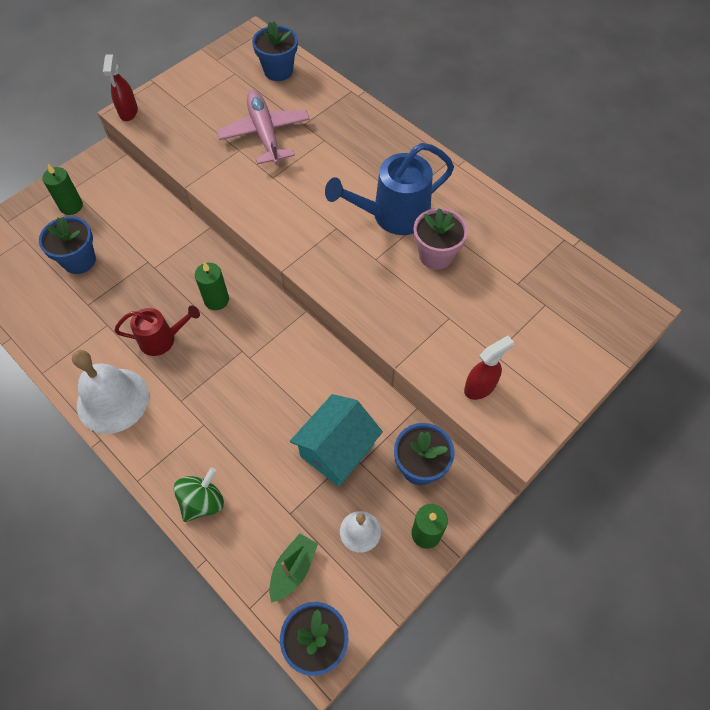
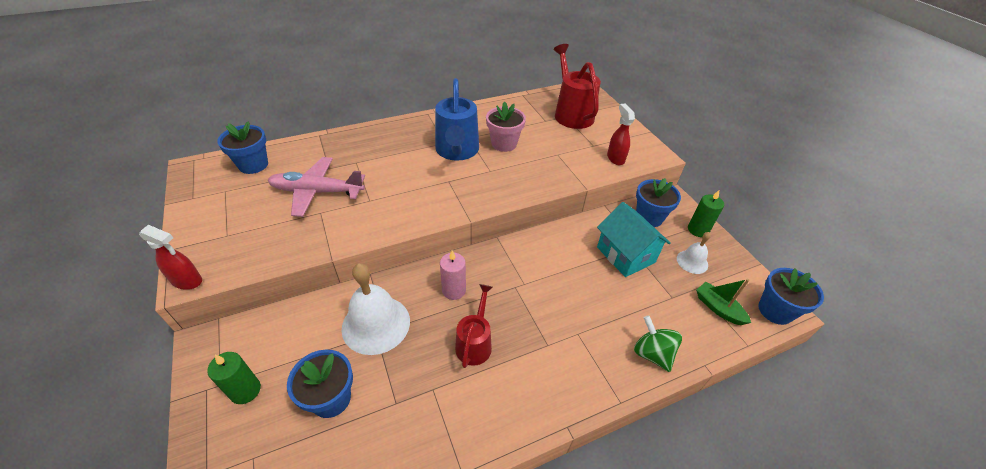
camera: 70 degrees left, 15 degrees down
white bell [72,350,149,434] -> white bell moved to [342,263,410,355]
green candle [195,262,229,310] -> pink candle [440,251,466,300]
none -> red watering can [554,44,601,129]

